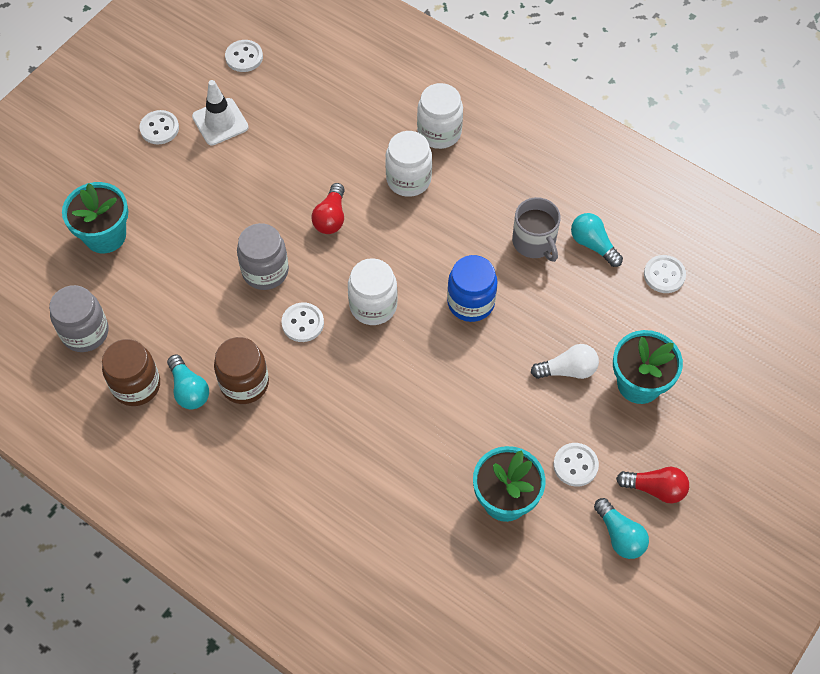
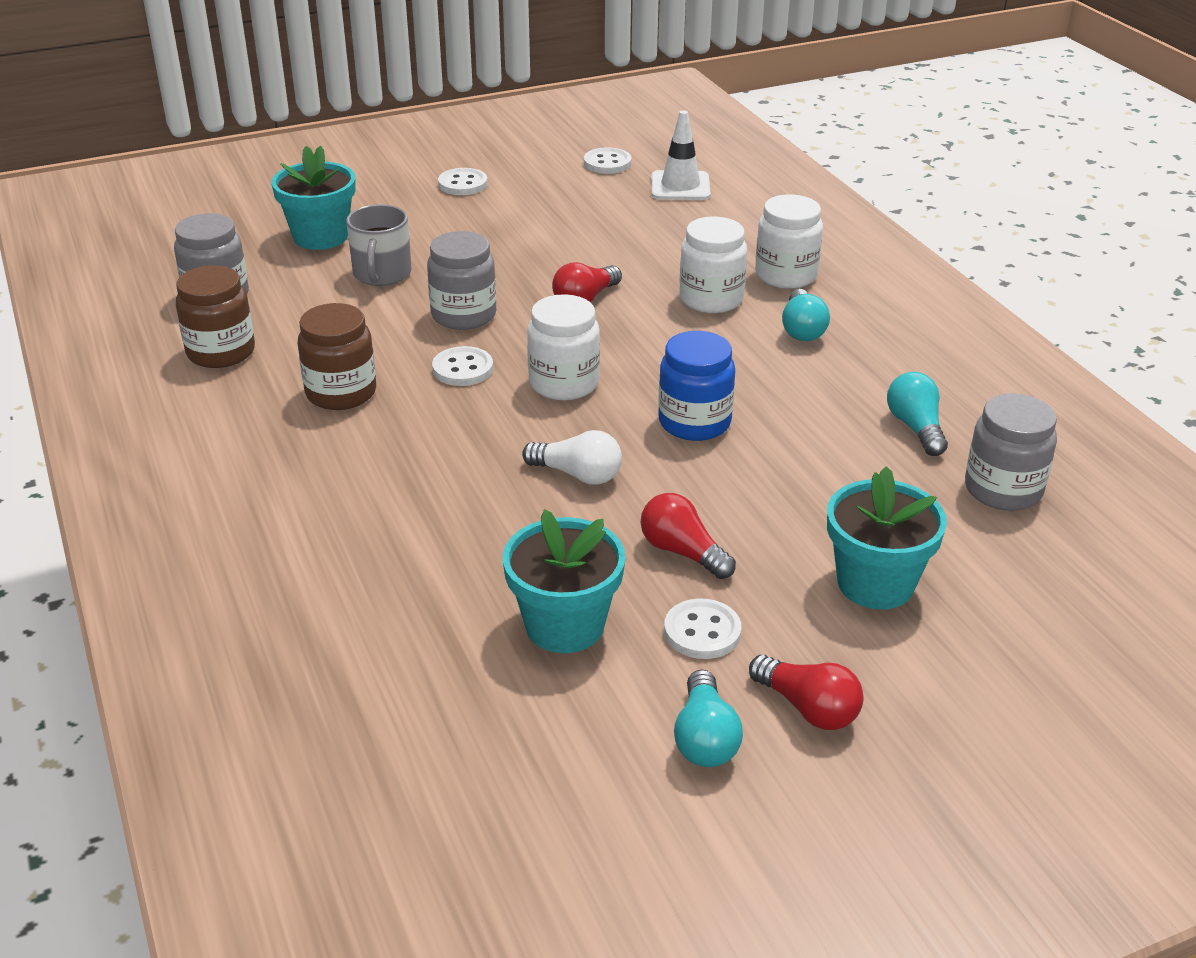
camera: 30 degrees right, 25 degrees down
turquoise light bulb [167,355,209,409] -> turquoise light bulb moved to [782,289,830,341]
white traffic cone [192,80,249,145] -> white traffic cone moved to [651,110,710,200]
grey mug [512,197,561,262] -> grey mug moved to [346,204,411,286]
white light bulb [531,344,599,379] -> white light bulb moved to [522,430,622,485]
white button [644,255,686,293] -> grey jar [965,393,1057,511]
none -> red light bulb [641,493,736,579]

